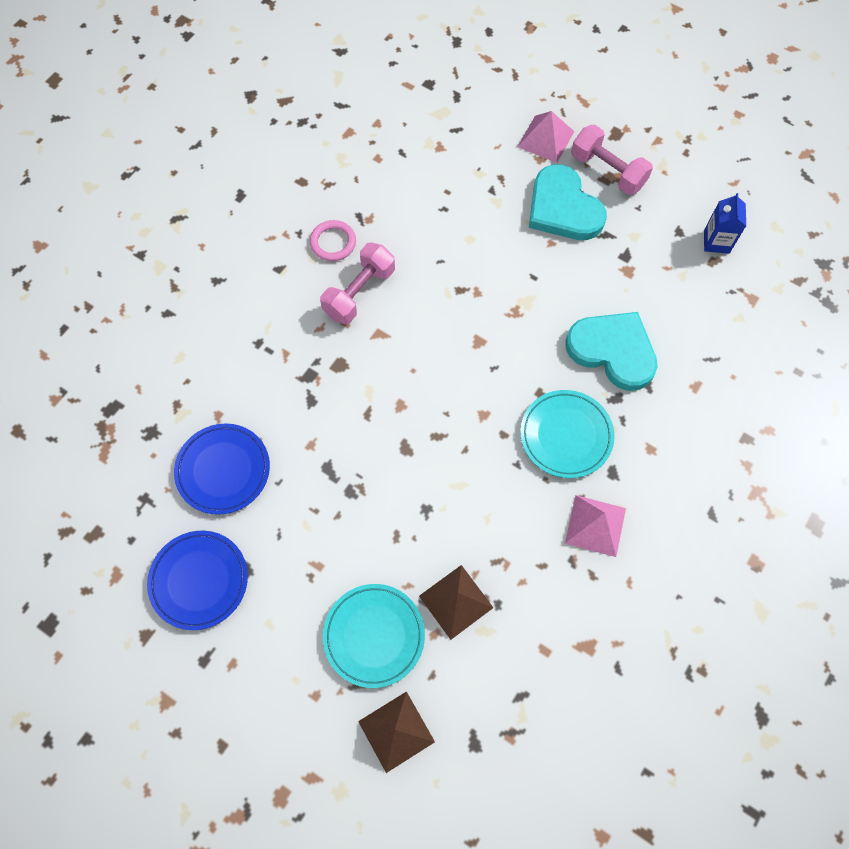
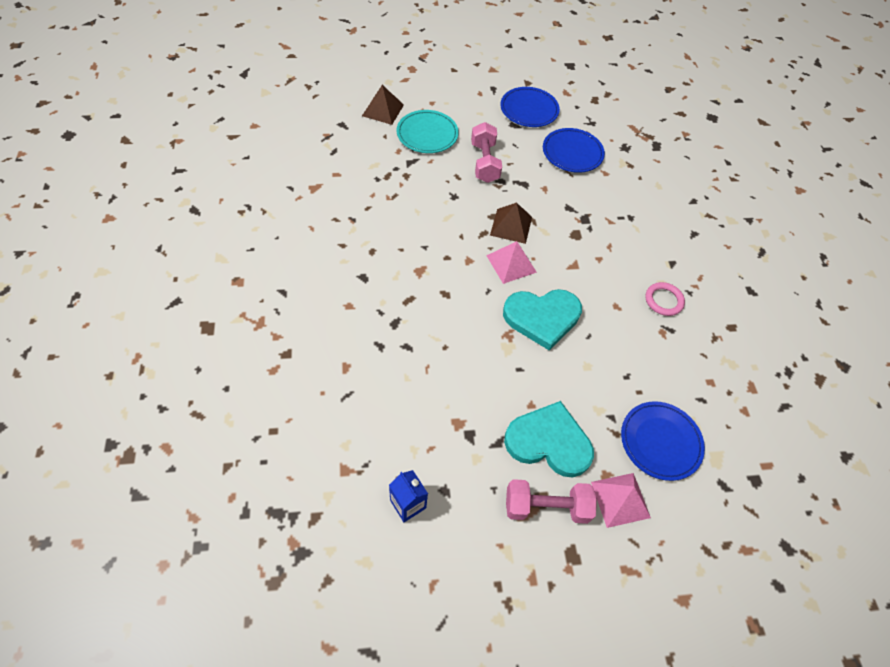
camera: 135 degrees right, 10 degrees down
pink dumbbell [320,242,395,324] -> pink dumbbell moved to [471,122,502,183]
brown pyramid [419,565,494,640] -> brown pyramid moved to [490,202,532,244]
turquoise plate [520,390,615,478] -> none
turquoise heart [565,312,658,391] -> turquoise heart moved to [503,289,582,351]
pink pyramid [565,495,626,557] -> pink pyramid moved to [486,241,537,284]
none -> blue plate [621,401,705,481]

